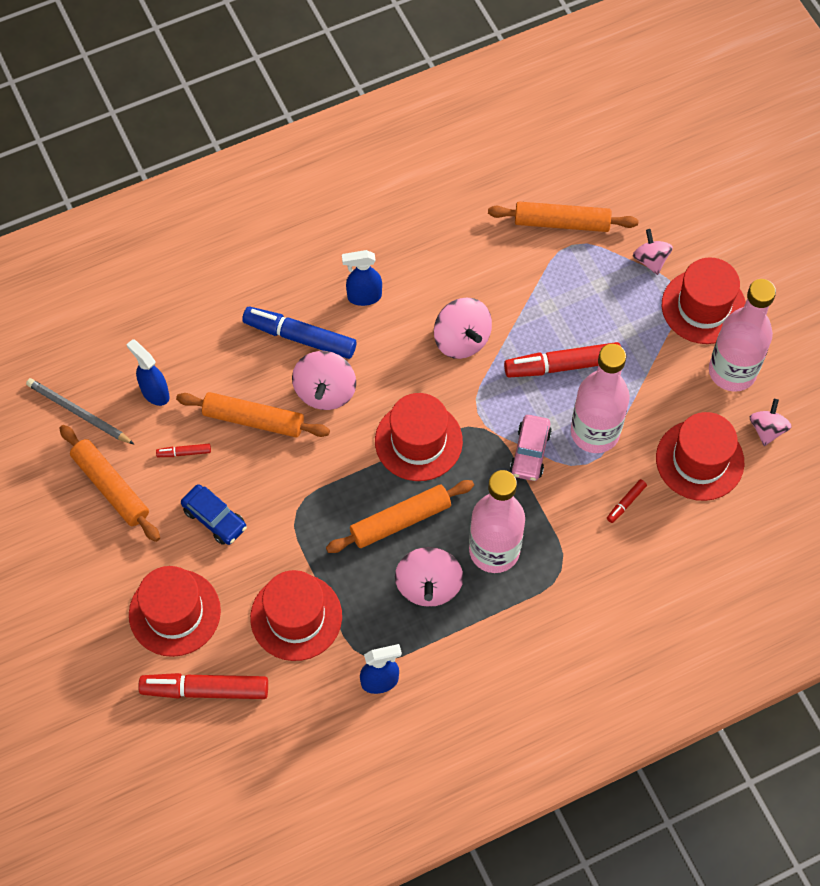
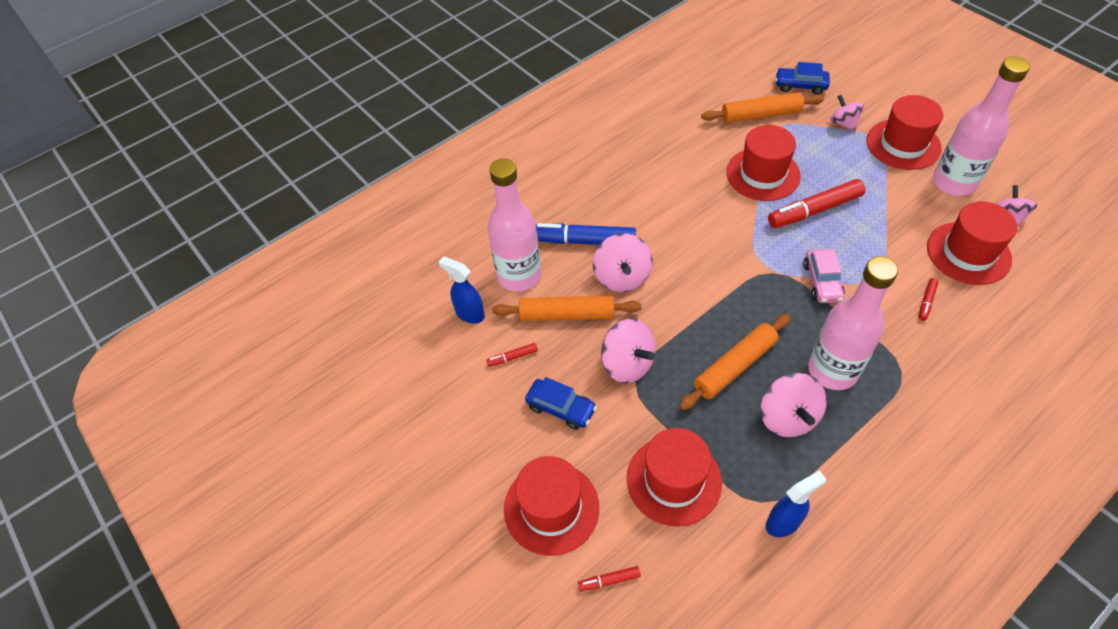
camera: 10 degrees left, 10 degrees down
grey pencil [26,378,134,444] -> none
orange rolling pin [59,425,160,542] -> none
red marker [138,673,268,699] -> red marker [578,566,641,591], size x0.45
blue spray bottle [342,250,382,306] -> none
red hat [375,393,463,481] -> red hat moved to [726,125,801,201]
pink spinning top [434,298,492,359] -> pink spinning top moved to [601,319,656,383]
pink bottle [571,344,630,453] -> pink bottle moved to [488,158,541,292]
none -> blue car [775,62,830,95]

